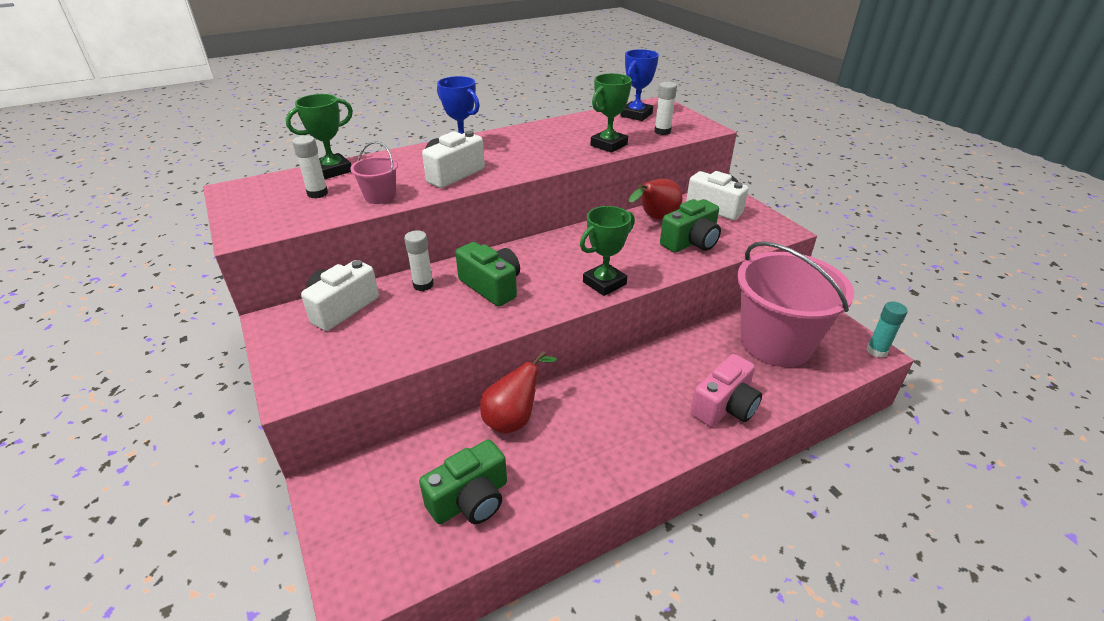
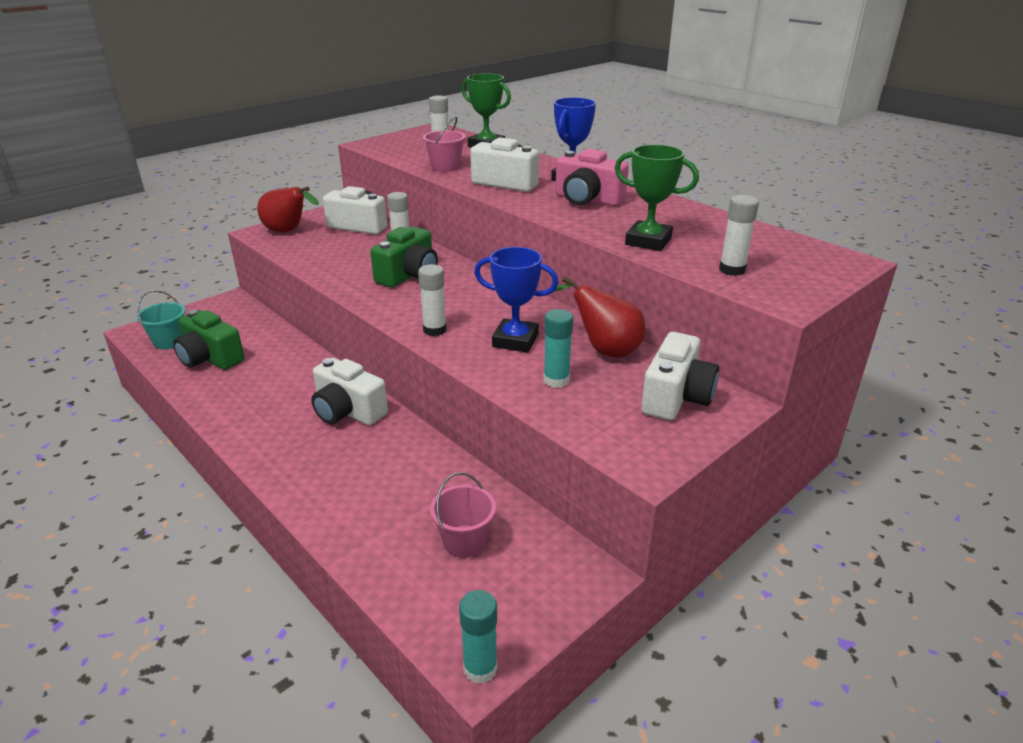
camera: 75 degrees right, 5 degrees down
red pear [480,351,557,434] -> red pear moved to [257,187,319,233]
green trophy [580,206,635,296] -> white glue stick [418,264,447,336]
blue trophy [621,49,659,121] -> blue trophy moved to [474,247,559,353]
green camera [660,199,721,253] -> turquoise glue stick [543,309,573,388]
pink camera [691,354,762,427] -> pink camera moved to [555,149,629,206]
pink bucket [737,241,854,367] -> pink bucket [430,472,496,558], size x0.42
none -> turquoise bucket [137,290,185,349]
none -> white camera [311,358,388,425]

